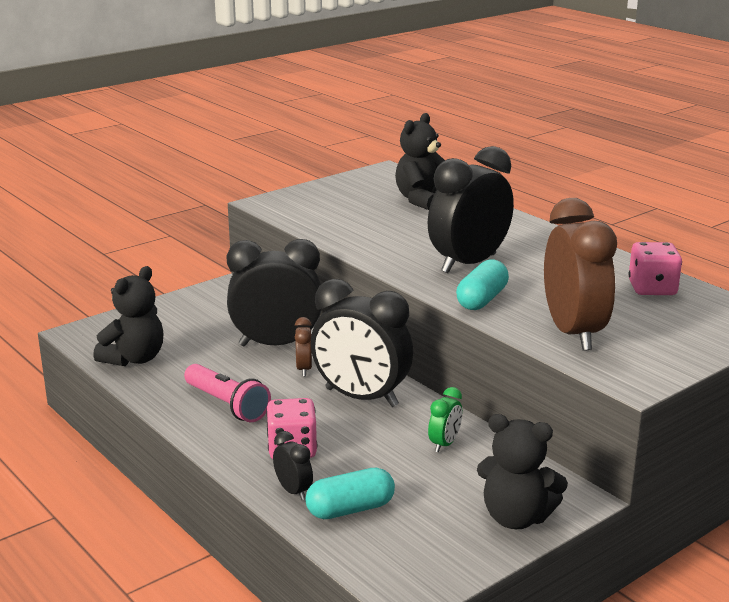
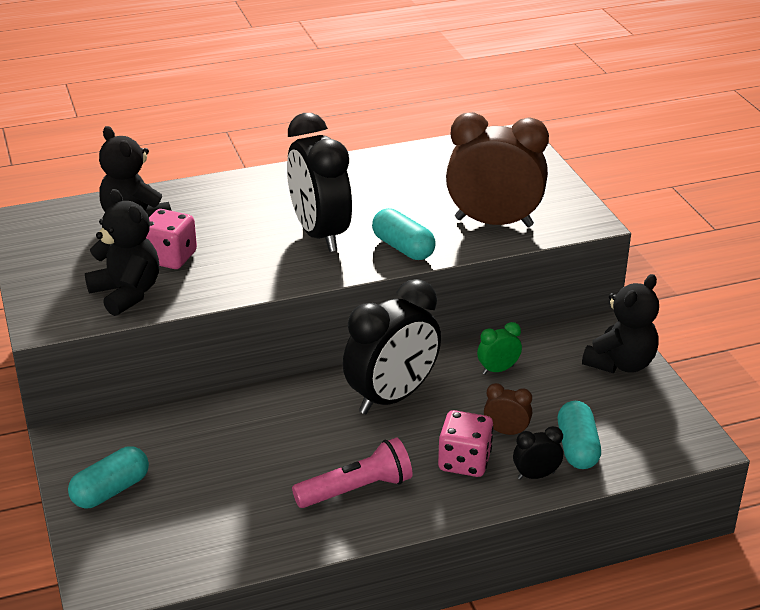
camera: 70 degrees left, 10 degrees up
black teddy bear [93,266,163,366] -> black teddy bear moved to [85,189,159,316]
black clock [227,239,322,346] -> none
brown clock [295,317,312,376] -> brown clock moved to [484,383,532,435]
green clock [428,387,462,452] -> green clock turned 75 degrees counterclockwise [477,322,522,375]
pink dice [629,242,682,295] -> pink dice moved to [146,209,197,269]
none -> turquoise capsule [68,446,149,508]

